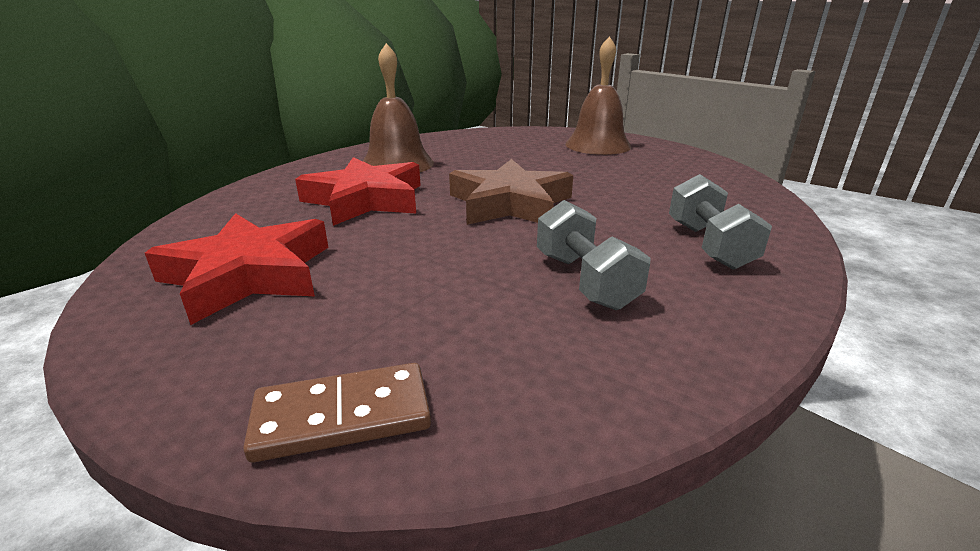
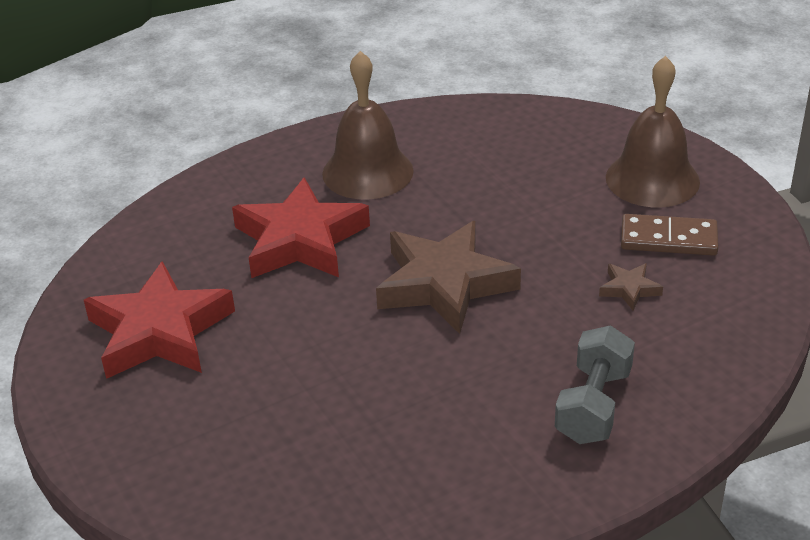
camera: 25 degrees right, 10 degrees up
brown domino [243,363,431,463] -> brown domino moved to [621,214,718,256]
grey dumbbell [537,200,651,310] -> none
none -> brown star [599,263,663,310]

